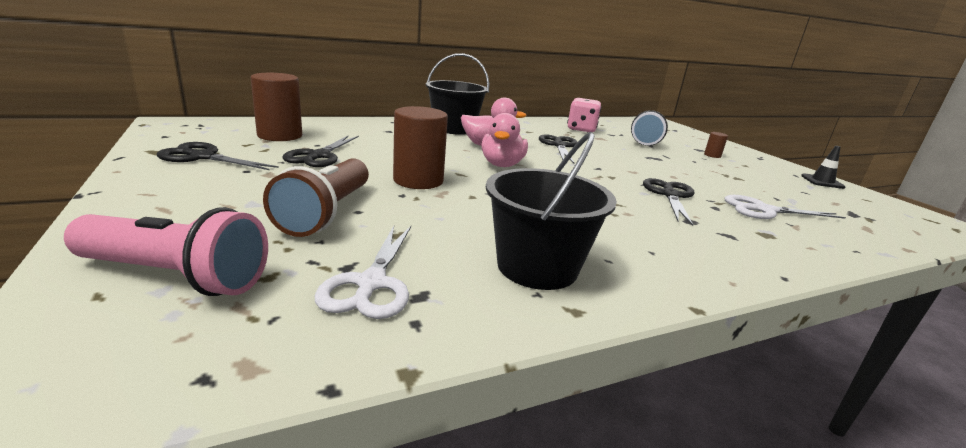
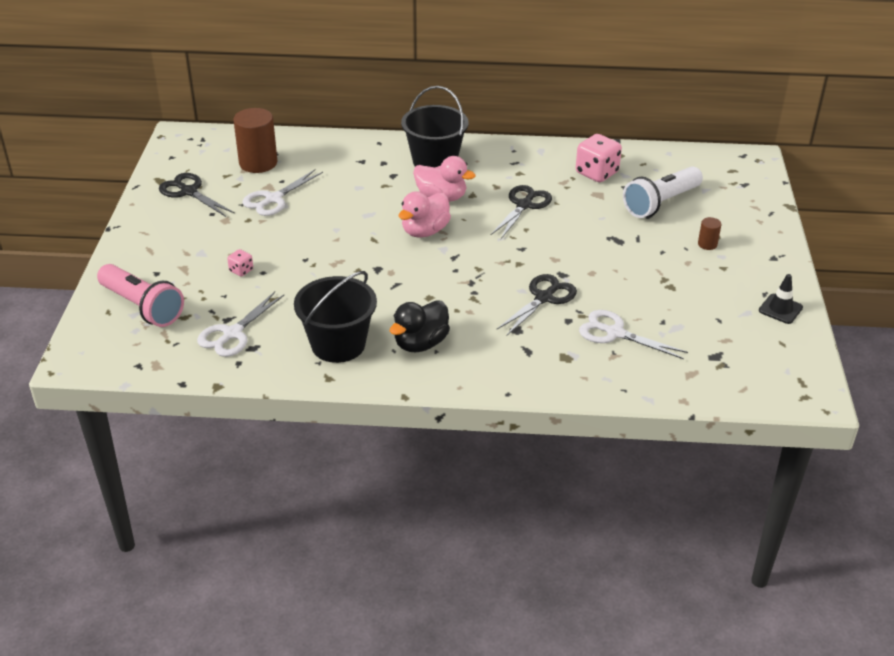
camera: 30 degrees right, 15 degrees up
brown flashlight [263,158,369,237] -> pink dice [227,249,253,277]
black scissors [282,136,359,167] -> white scissors [243,169,323,216]
brown cylinder [393,106,448,189] -> none
none -> black duck [390,300,450,352]

